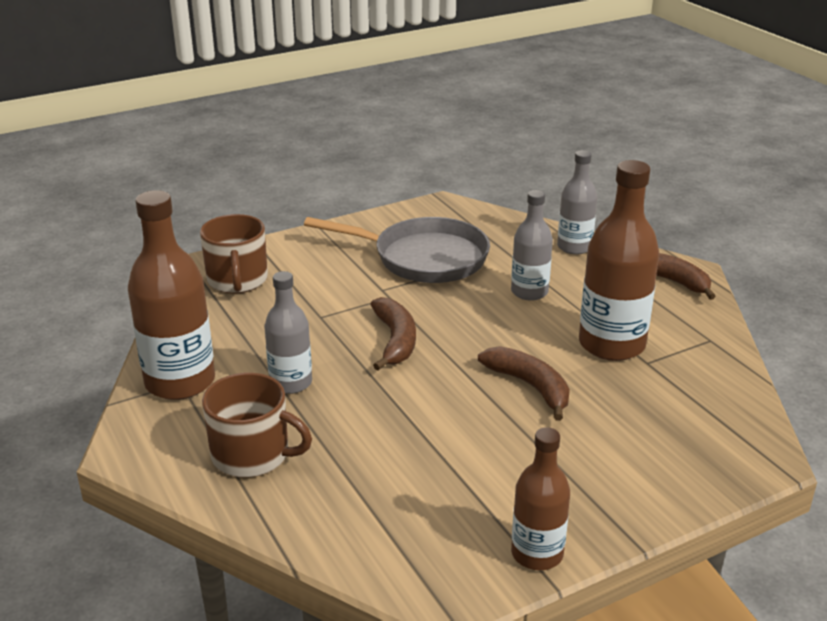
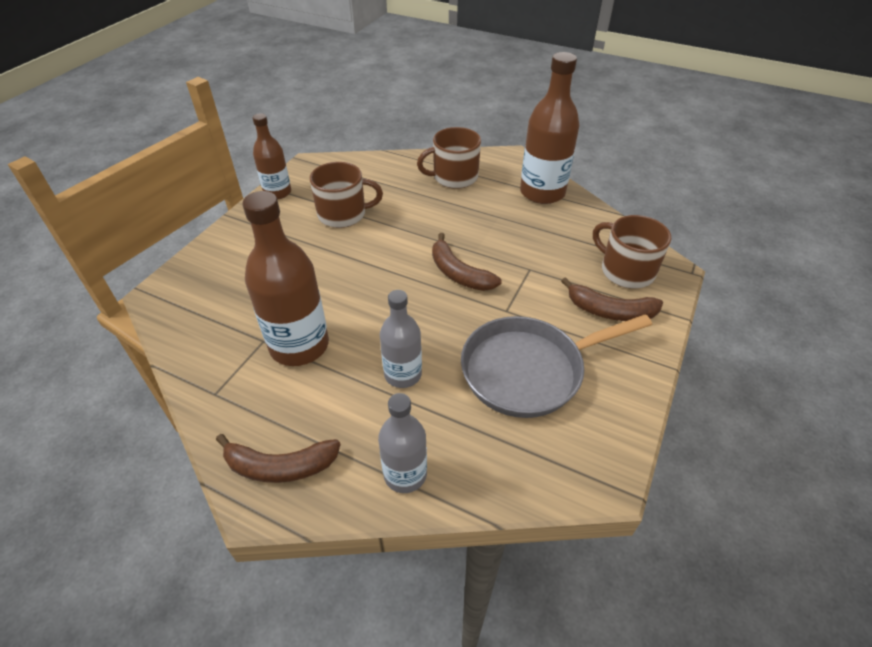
camera: 145 degrees right, 15 degrees up
grey bottle [264,271,312,394] -> none
brown banana [478,346,570,421] -> brown banana moved to [561,277,663,321]
none -> brown mug [310,162,383,228]

